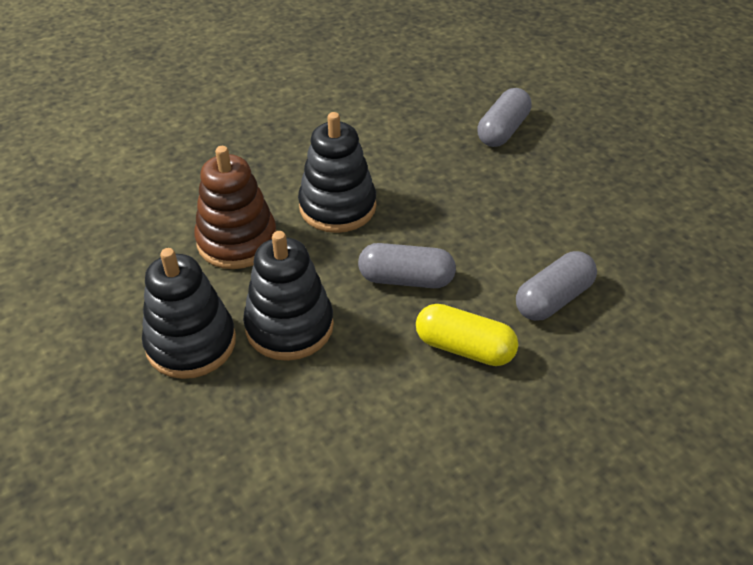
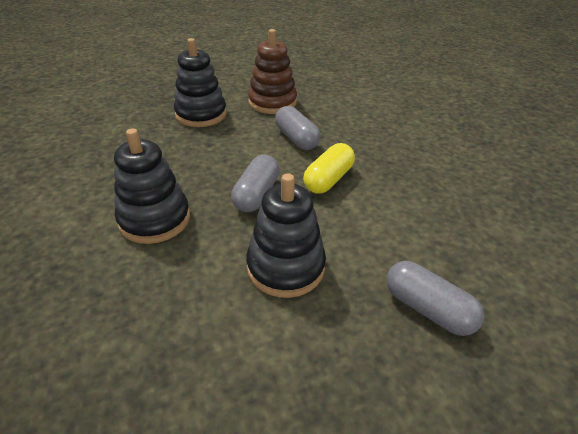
camera: 80 degrees left, 5 degrees down
black stacking toy [142,248,236,379] -> black stacking toy moved to [174,38,227,127]
brown stacking toy [194,146,277,269] -> brown stacking toy moved to [248,29,297,114]
grey capsule [477,88,532,147] -> grey capsule moved to [386,261,484,336]

